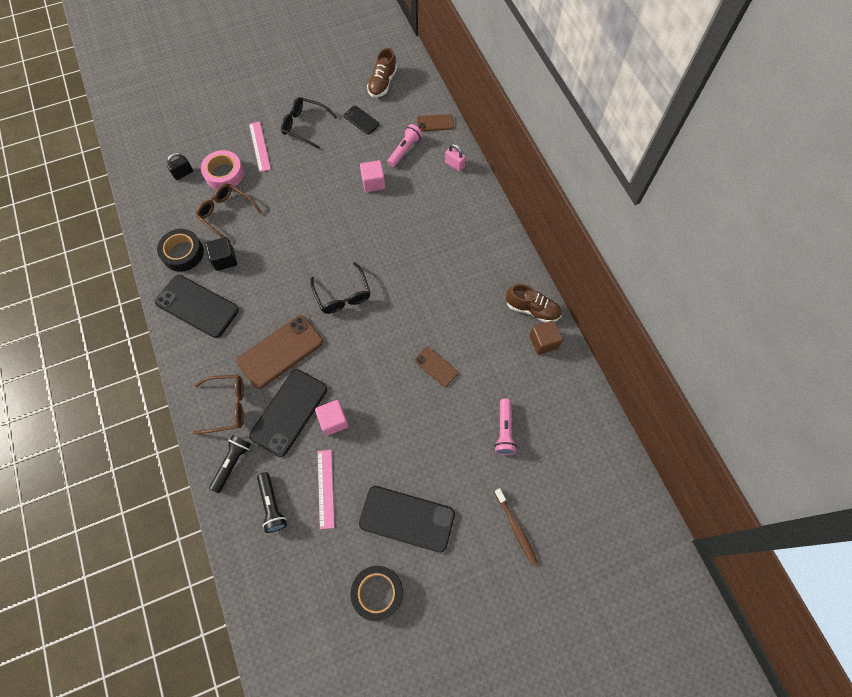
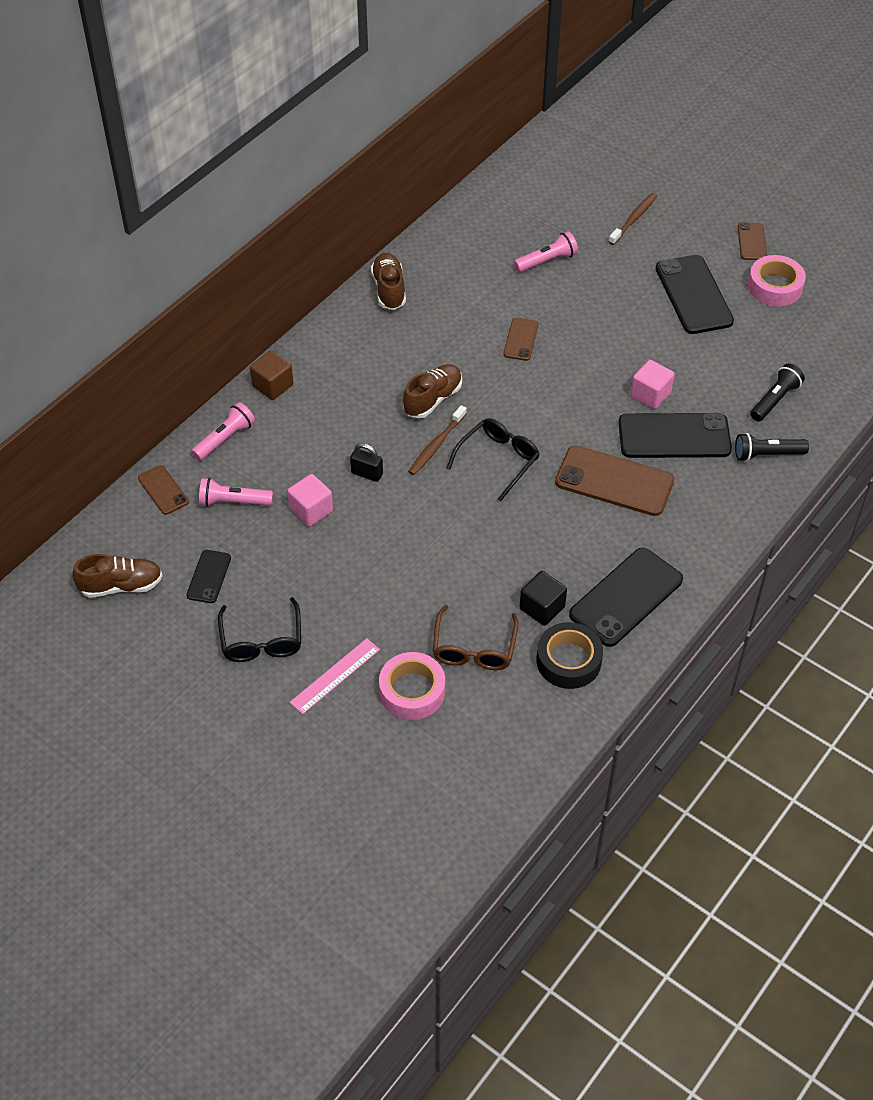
camera: 120 degrees left, 15 degrees down
black phone [155,275,239,338] -> black phone turned 45 degrees clockwise [569,548,683,647]
black padlock [167,153,193,180] -> black padlock moved to [350,443,383,482]
brown glasses [193,375,244,434] -> none
pink ruler [318,450,334,529] -> none
black tape [350,566,403,621] -> pink tape [748,255,806,306]
pink padlock [445,144,466,172] -> pink flashlight [191,402,255,461]
brown cube [529,320,563,355] -> brown cube moved to [250,351,293,400]
none -> brown shoe [403,364,462,418]
none -> brown toothbrush [408,405,467,475]
none -> brown phone [738,222,767,260]

